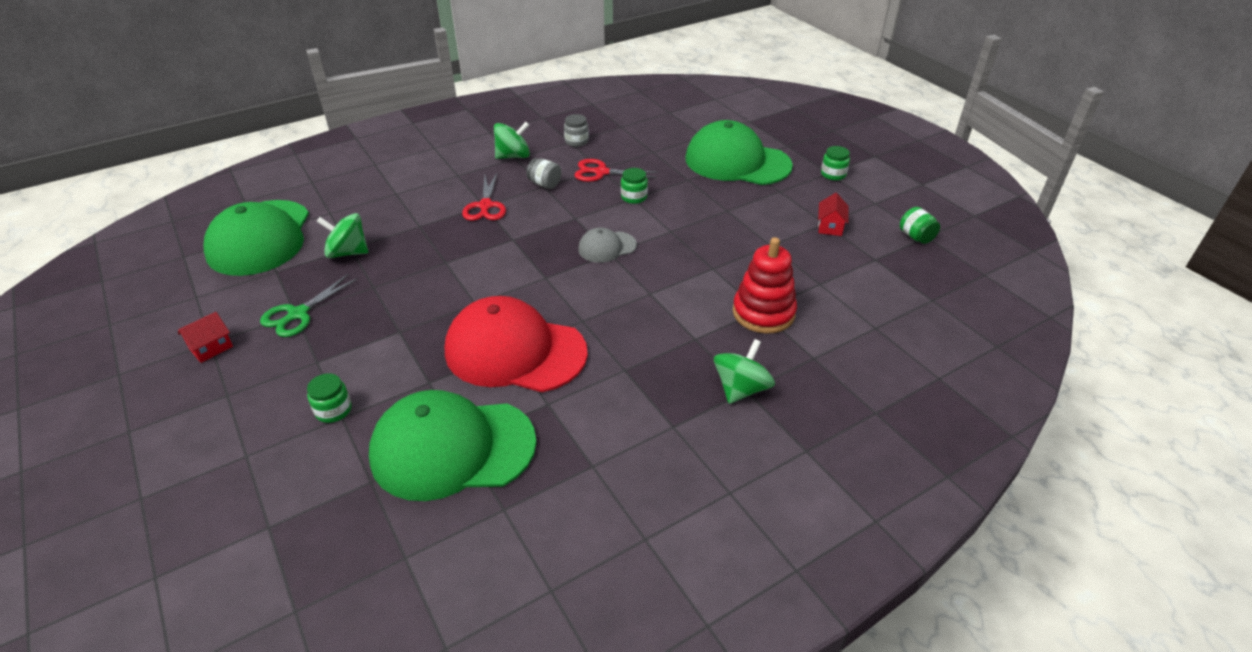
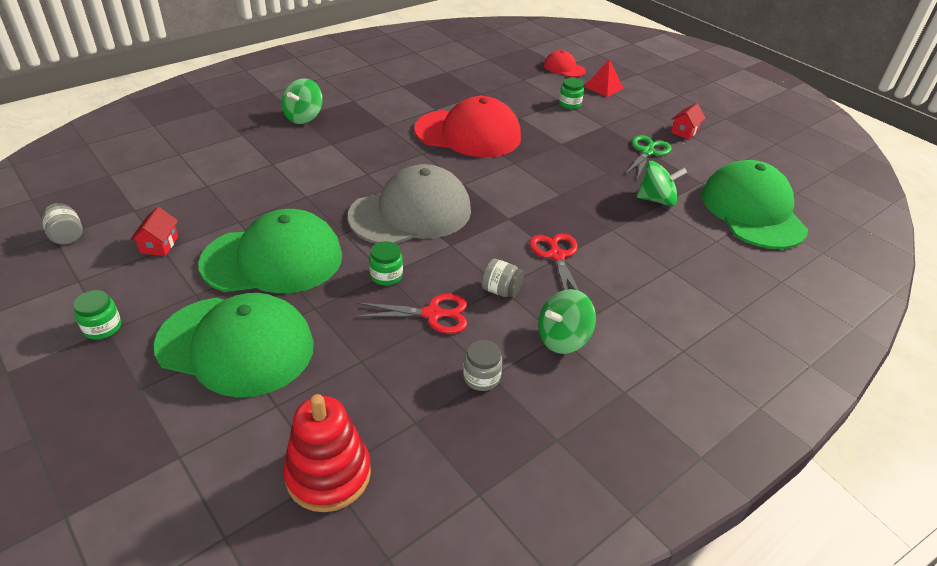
camera: 170 degrees right, 0 degrees up
green cap [369,390,537,501] -> green cap moved to [198,209,342,293]
grey cap [578,228,637,263] -> grey cap [348,164,471,244], size x2.08
red stacking toy [733,237,797,334] -> red stacking toy moved to [283,394,371,512]
green jar [900,207,940,244] -> grey jar [42,203,83,245]
none -> red cap [544,50,586,77]
none -> red pyramid [584,59,623,97]

